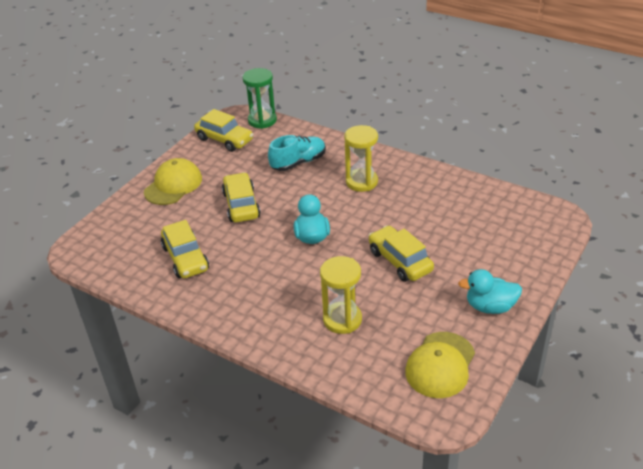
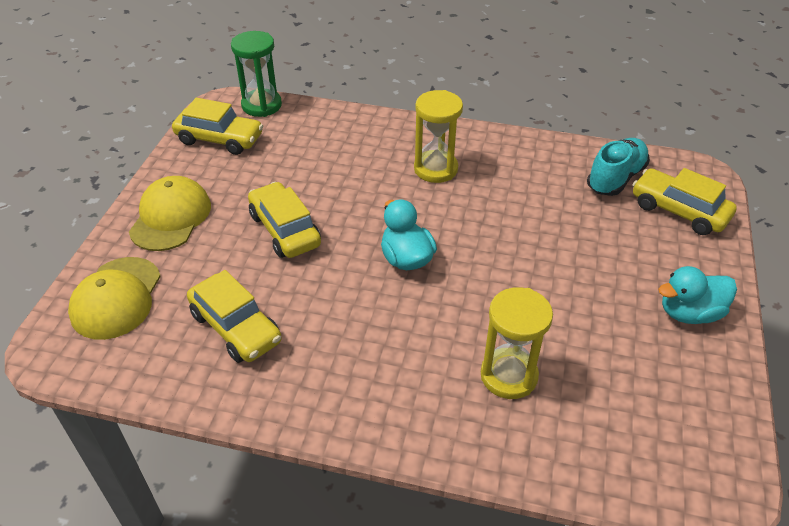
camera: 20 degrees left, 5 degrees up
turquoise shoe [268,135,326,171] -> turquoise shoe moved to [587,138,650,196]
yellow car [369,225,434,282] -> yellow car moved to [632,168,737,235]
yellow cap [405,332,475,398] -> yellow cap moved to [68,257,161,340]

